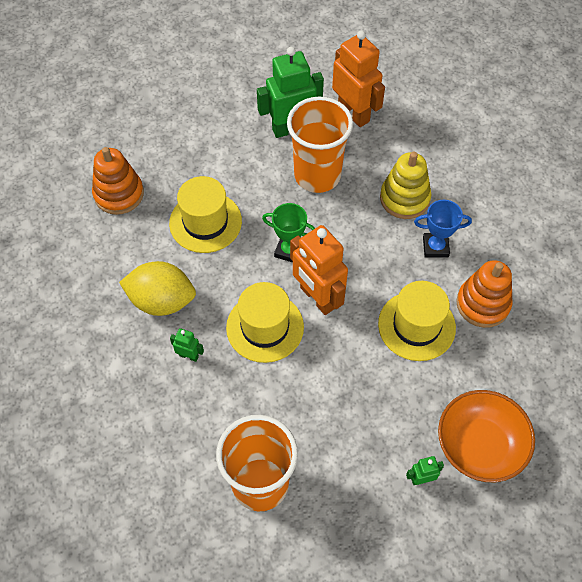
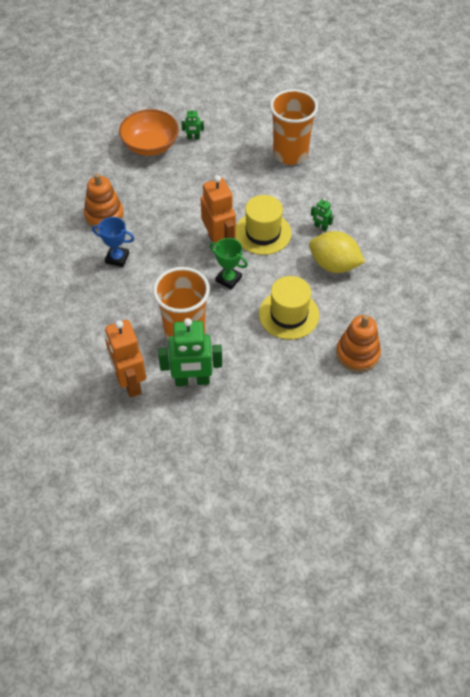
camera: 165 degrees left, 5 degrees down
yellow hat [378,281,456,361] -> none
yellow stacking toy [380,152,431,219] -> none

